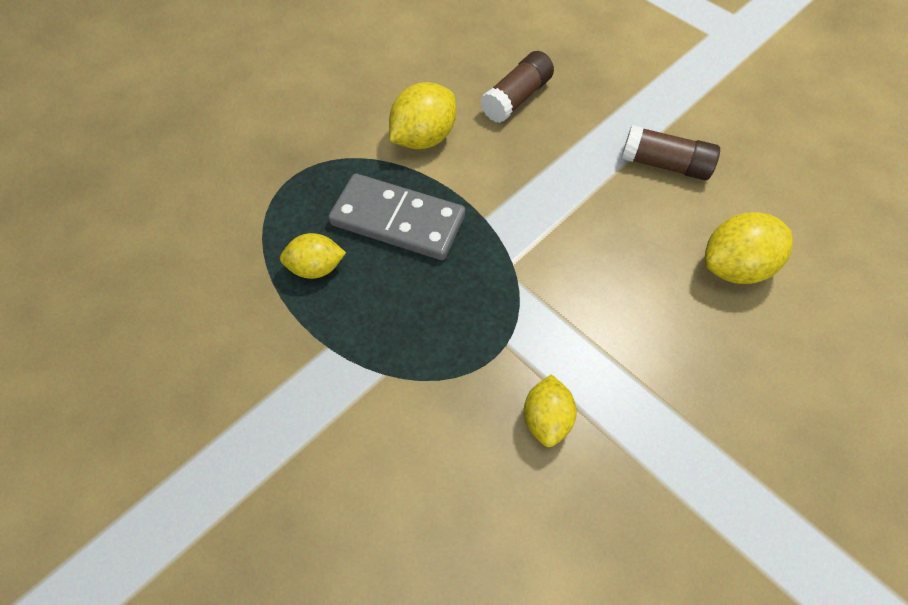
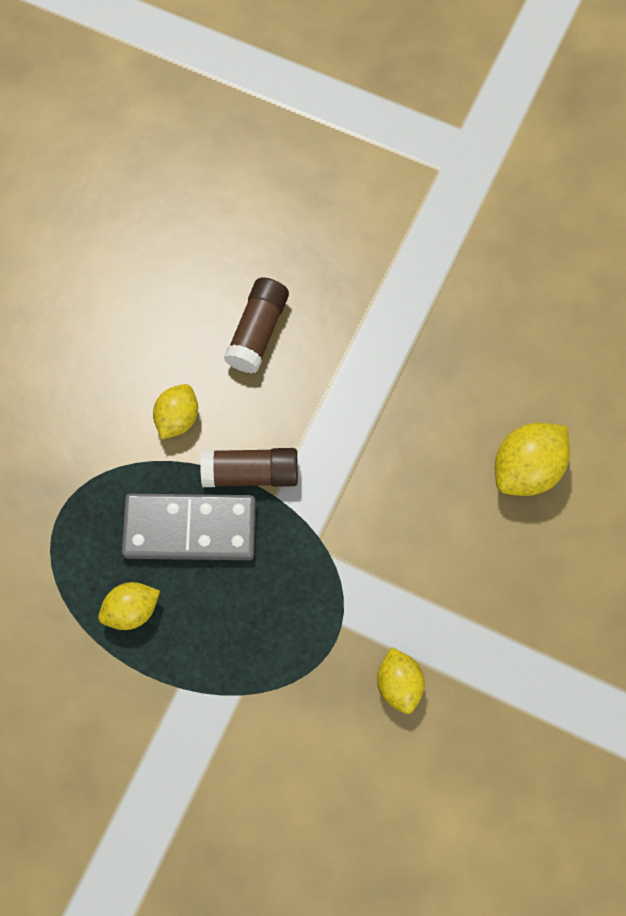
camera: 20 degrees left, 10 degrees up
yellow lemon [389,82,456,150] -> yellow lemon [153,384,198,439], size x0.66
brown glue stick [621,125,720,180] -> brown glue stick moved to [200,448,298,487]

